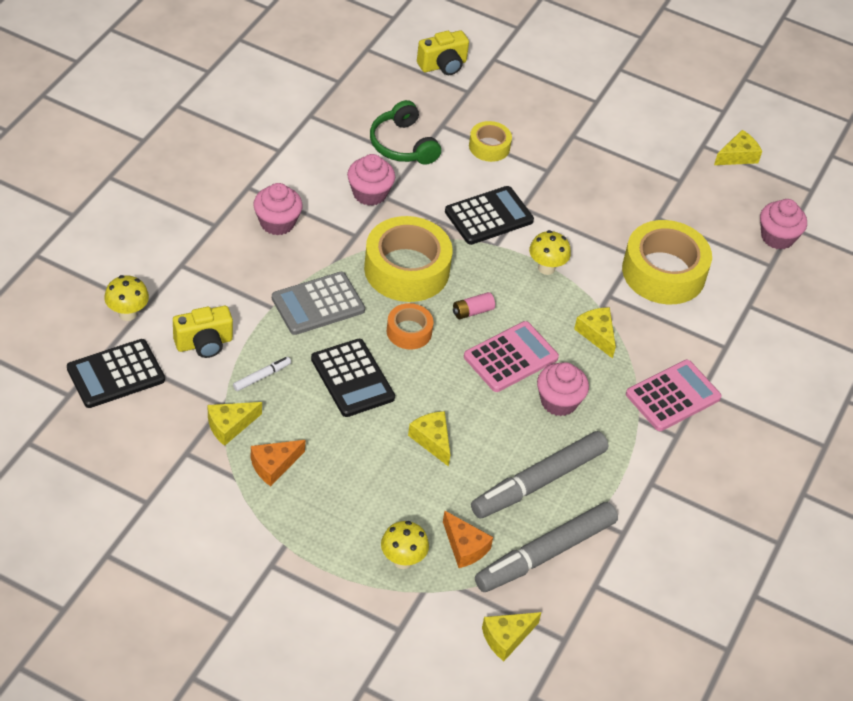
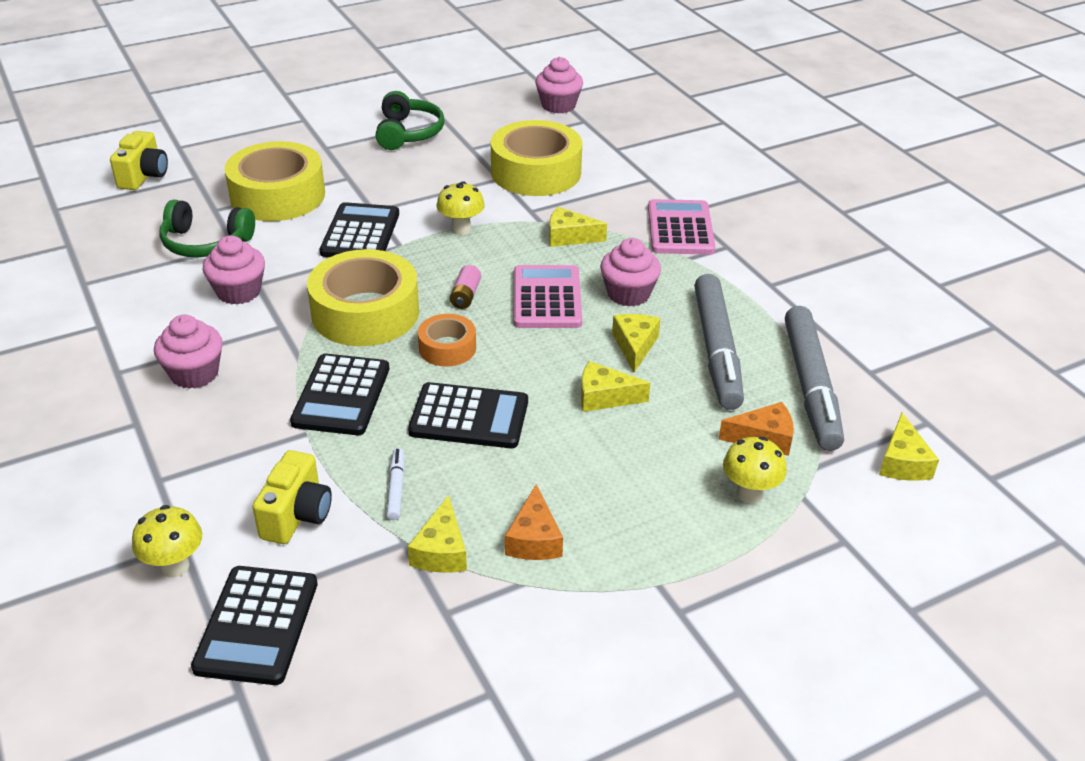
camera: 50 degrees left, 10 degrees down
grey calculator [272,272,365,335] -> black calculator [290,354,389,435]
yellow tape [469,121,512,162] -> yellow tape [224,141,325,221], size x1.93
yellow cheese [714,130,762,165] -> yellow cheese moved to [612,314,661,372]
none -> green headphones [376,91,445,150]

